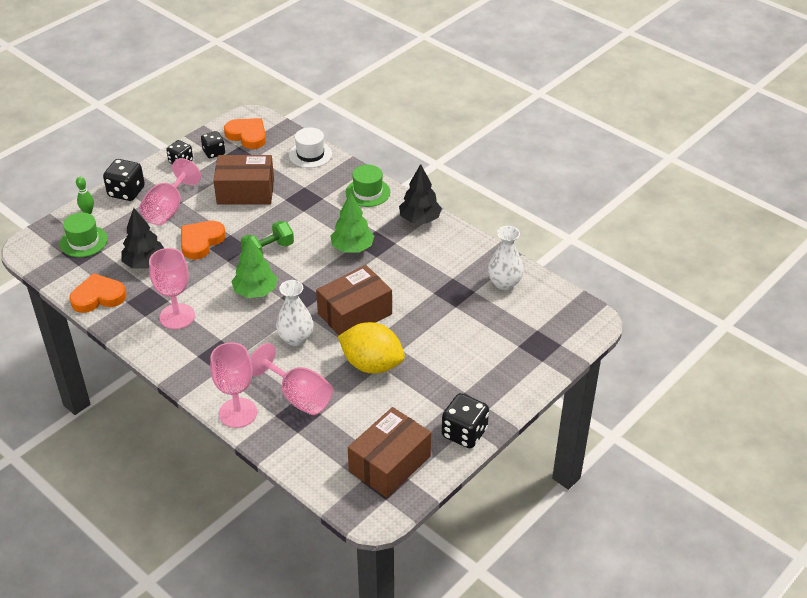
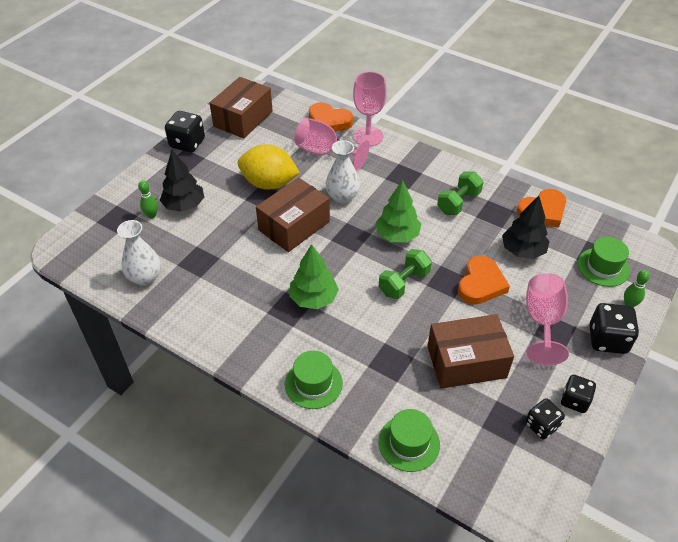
camera: 170 degrees right, 5 degrees up
pink goblet [149,248,195,329] -> green dumbbell [437,172,483,215]
orange heart [224,118,266,149] -> orange heart moved to [309,102,353,132]
white hat [289,128,332,168] -> green hat [379,409,440,472]
black tree [399,164,442,224] -> black tree moved to [160,150,204,212]
none -> green bowling pin [138,180,158,219]

